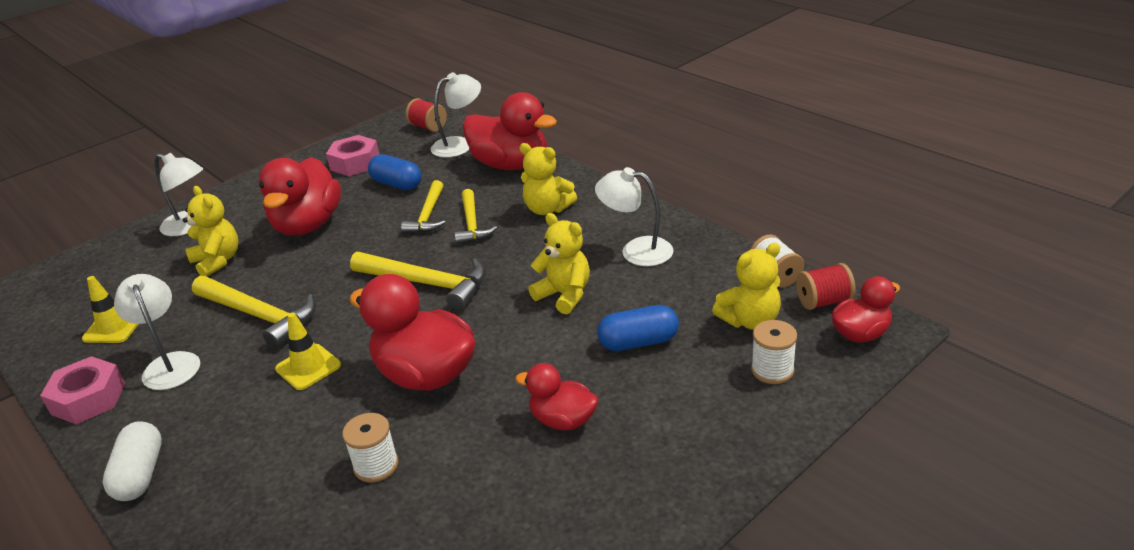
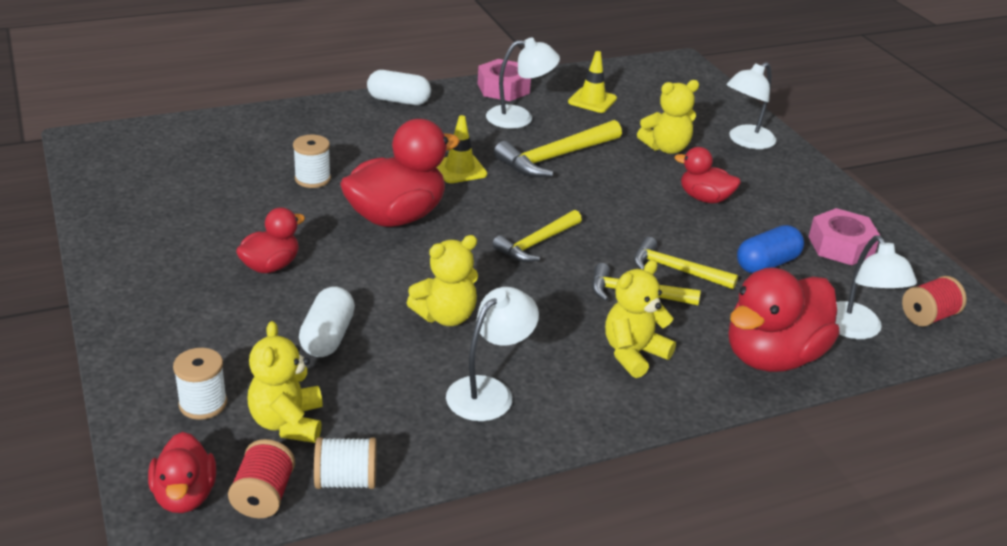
camera: 105 degrees right, 0 degrees up
red duck [259,157,341,236] -> red duck [675,147,741,203], size x0.56
yellow hammer [350,252,486,311] -> yellow hammer [492,210,582,262], size x0.66
blue capsule [597,305,679,351] -> white capsule [299,287,355,357]

